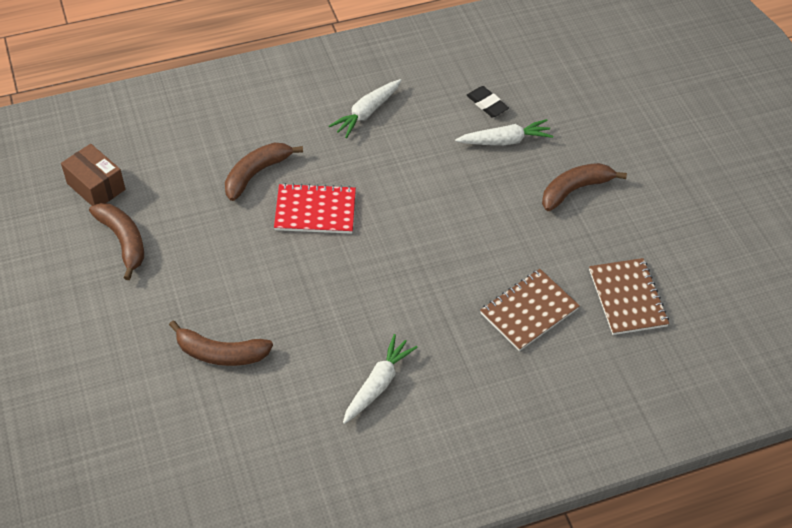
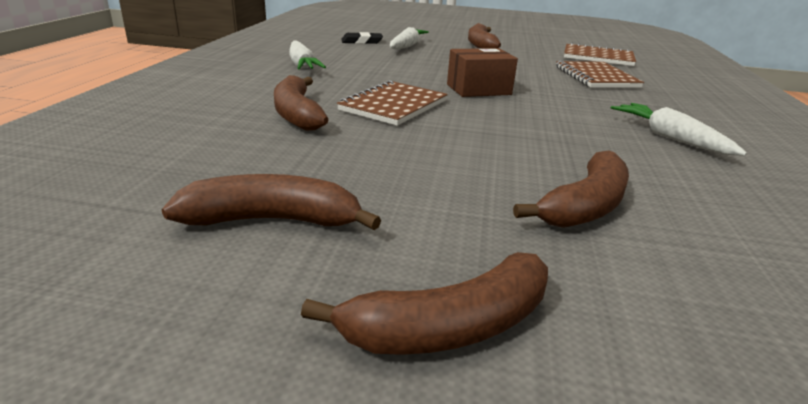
camera: 60 degrees left, 25 degrees down
brown box [61,144,125,206] -> brown box moved to [447,48,518,97]
red notebook [274,183,356,234] -> brown notebook [337,80,448,126]
none -> brown banana [301,252,548,355]

